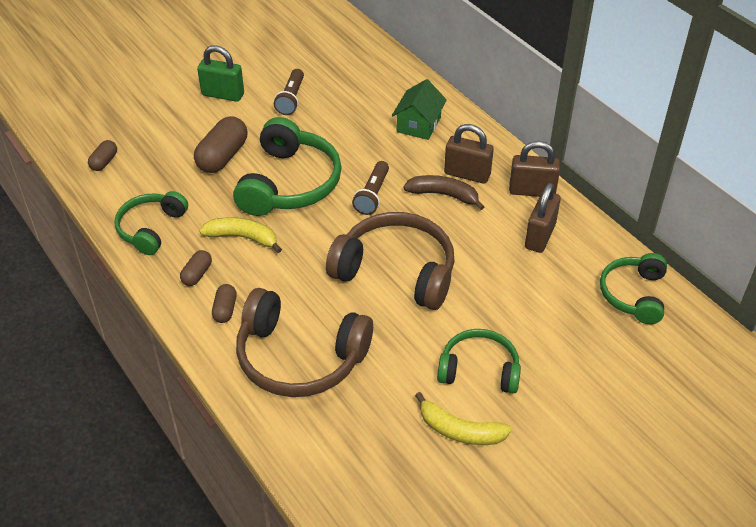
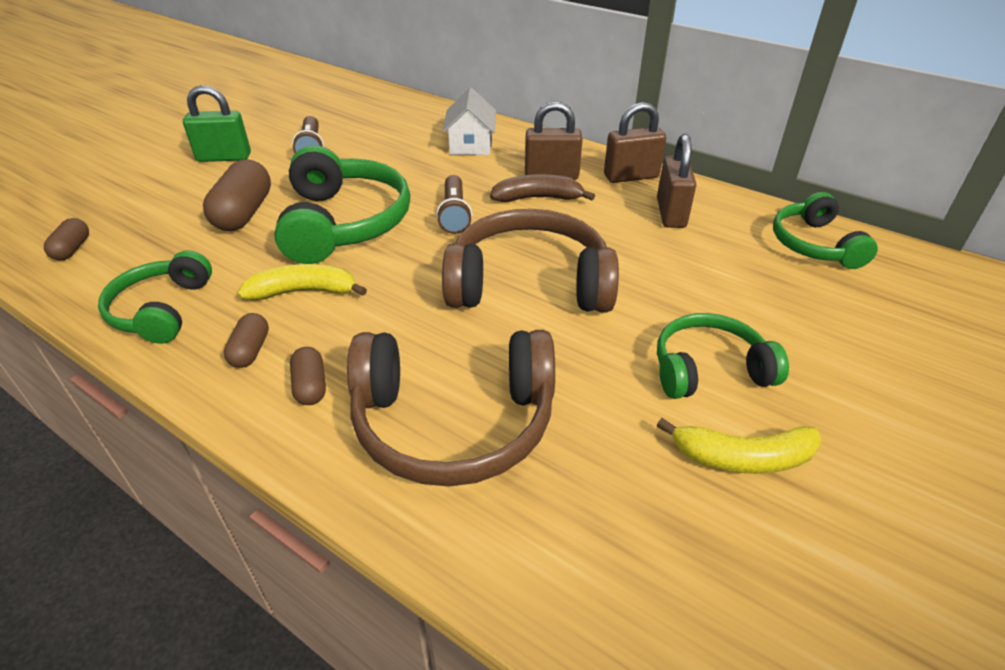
camera: 20 degrees left, 5 degrees down
green house [392,79,447,140] -> white house [443,88,496,155]

